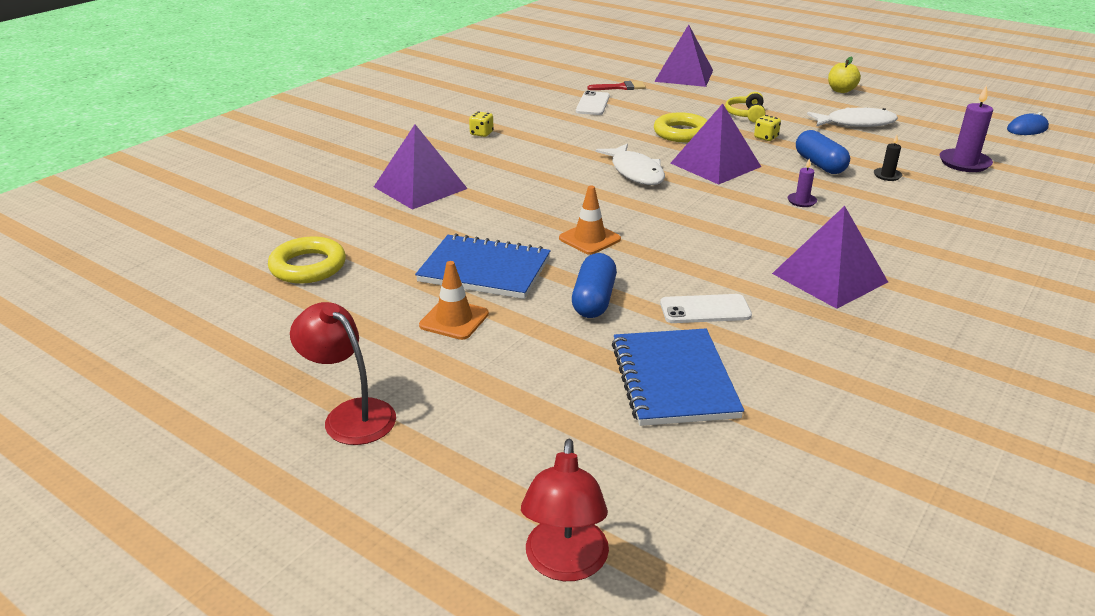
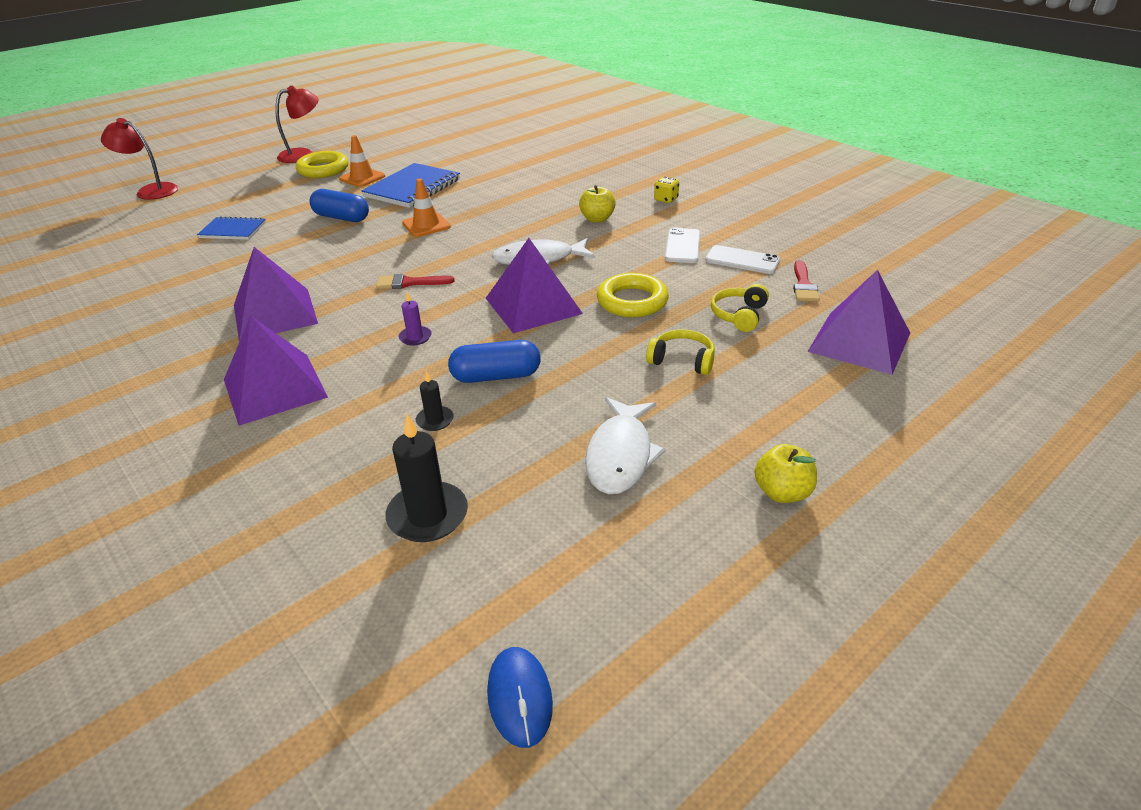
camera: 105 degrees right, 5 degrees up
yellow ring [268,236,346,284] -> yellow ring moved to [296,151,348,178]
purple pyramid [374,124,468,210] -> purple pyramid moved to [224,316,328,426]
blue notebook [612,328,744,426] -> blue notebook [197,216,266,240], size x0.60
white phone [660,294,752,323] -> white phone moved to [665,227,700,263]
yellow dice [754,115,781,141] -> none
purple candle [939,85,993,172] -> black candle [385,414,468,542]
none -> red brush [376,274,455,289]
none -> yellow apple [579,185,616,223]
none -> yellow headphones [711,284,769,332]

